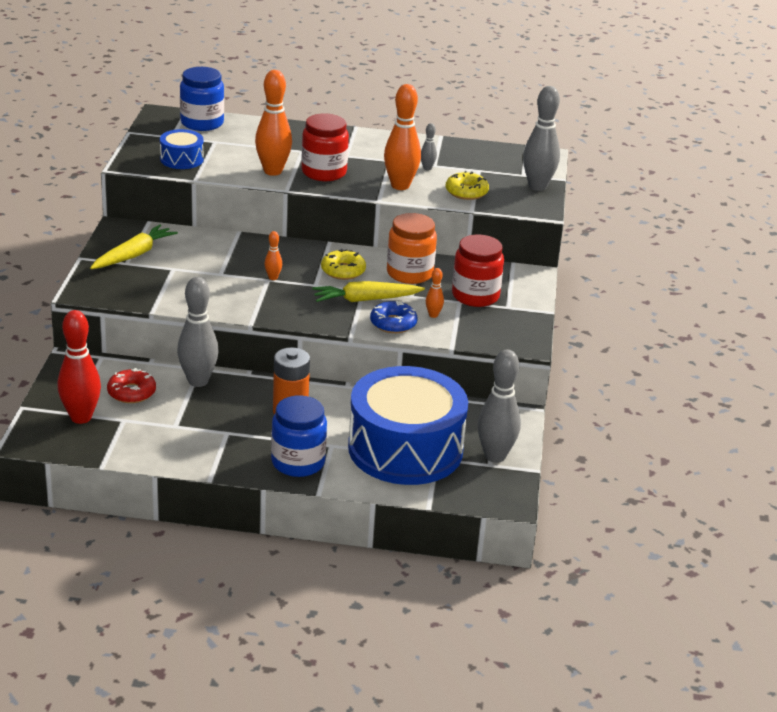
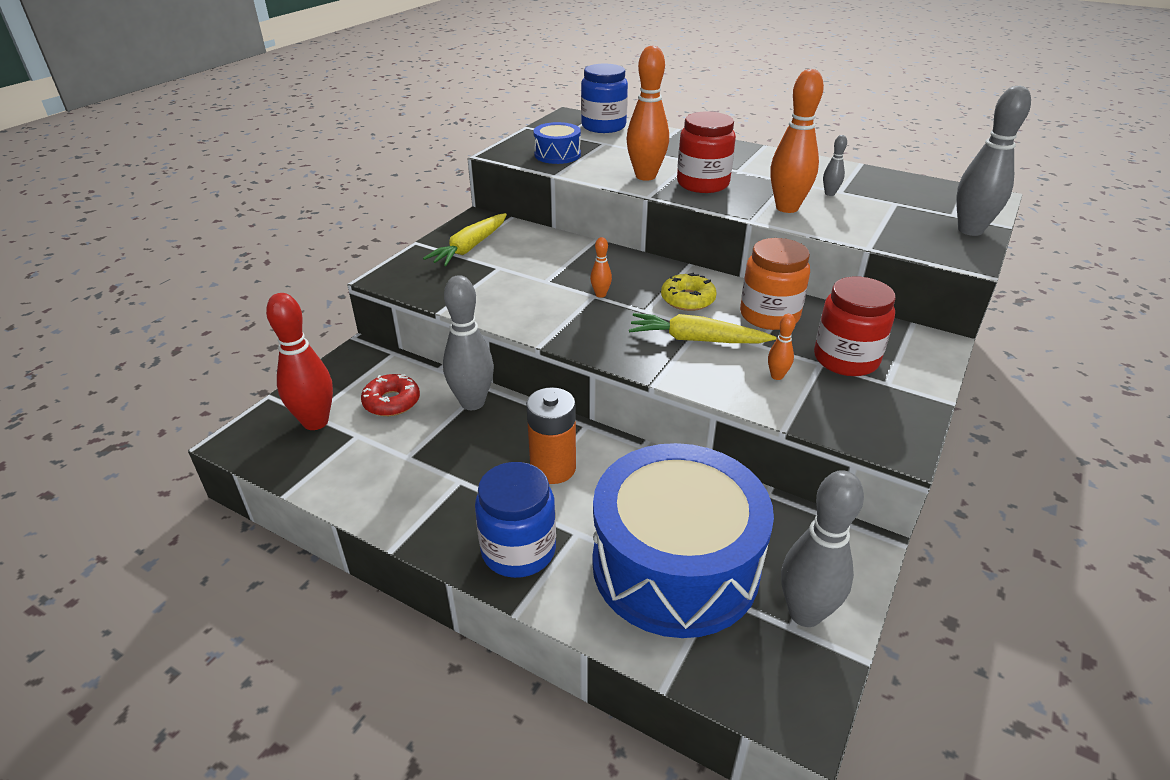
camera: 25 degrees right, 5 degrees up
yellow carrot [90,224,178,269] -> yellow carrot turned 150 degrees clockwise [423,213,507,266]
blue donut [370,301,418,333] -> none
yellow donut [446,171,489,200] -> none

